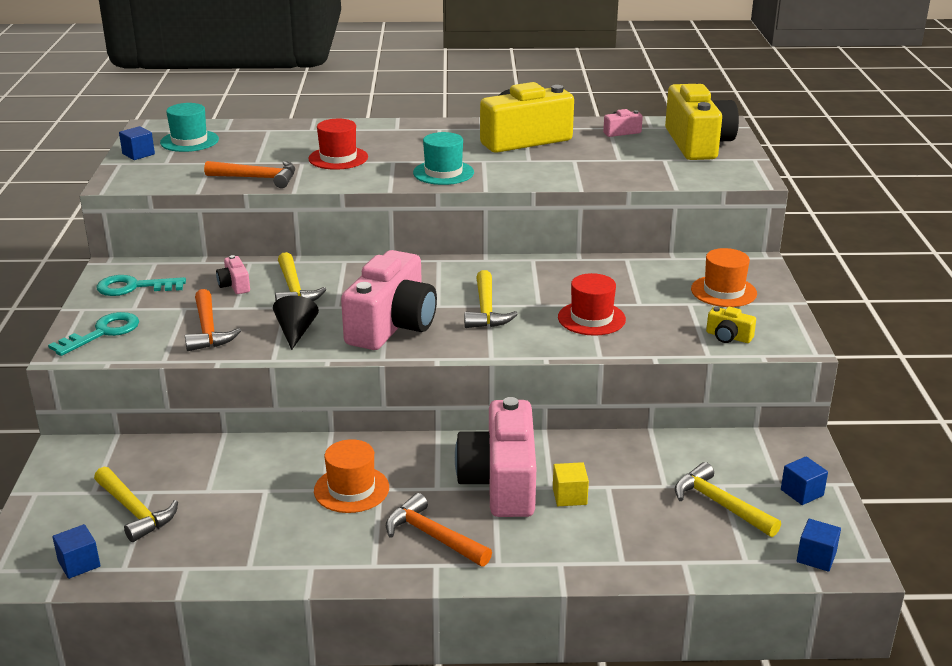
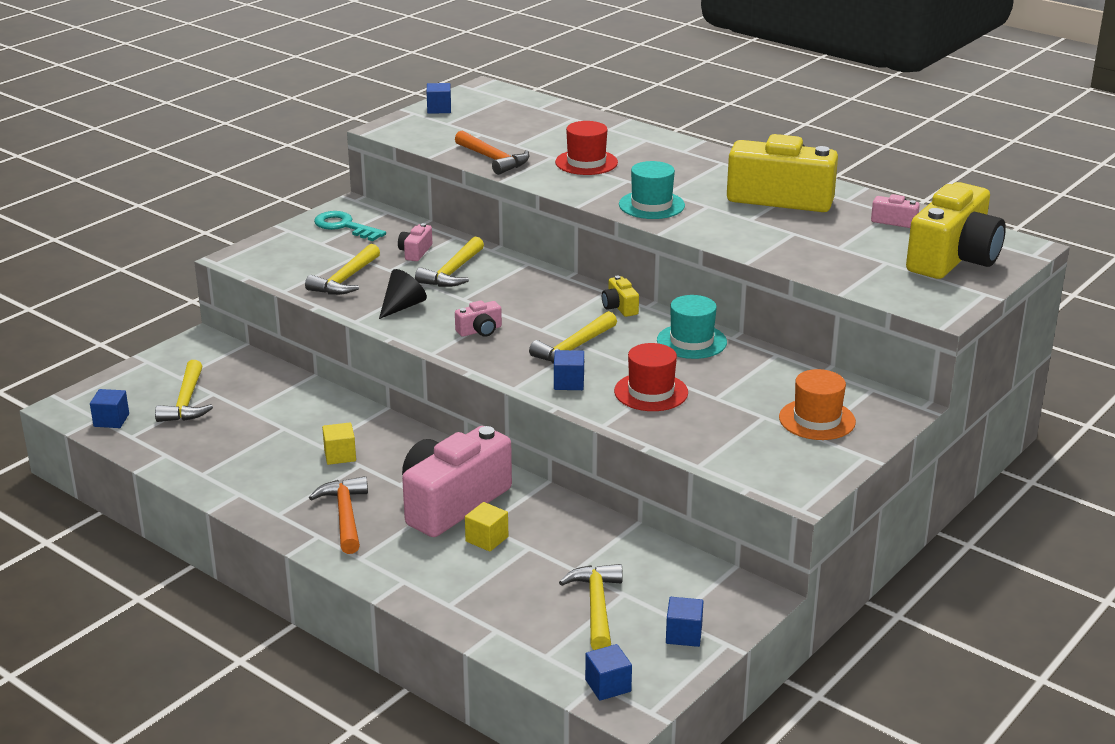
camera: 40 degrees right, 0 degrees up
turquoise key [48,312,139,356] -> none
turquoise hat [160,103,219,152] -> turquoise hat moved to [657,295,727,359]
orange hammer [185,289,241,351] -> yellow hammer [305,244,380,295]
orange hat [314,439,389,513] -> yellow cube [322,422,356,465]
pink camera [341,250,437,350] -> pink camera [455,300,502,337], size x0.42
yellow camera [706,307,756,343] -> yellow camera moved to [602,276,639,317]
none -> blue cube [554,350,584,390]

